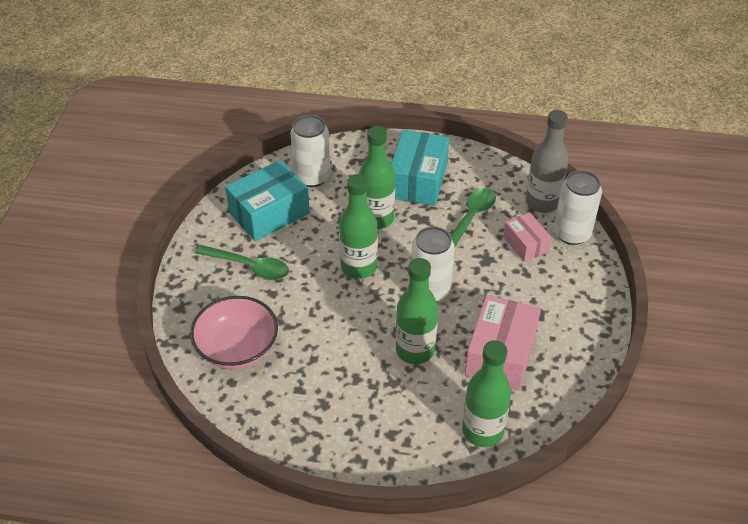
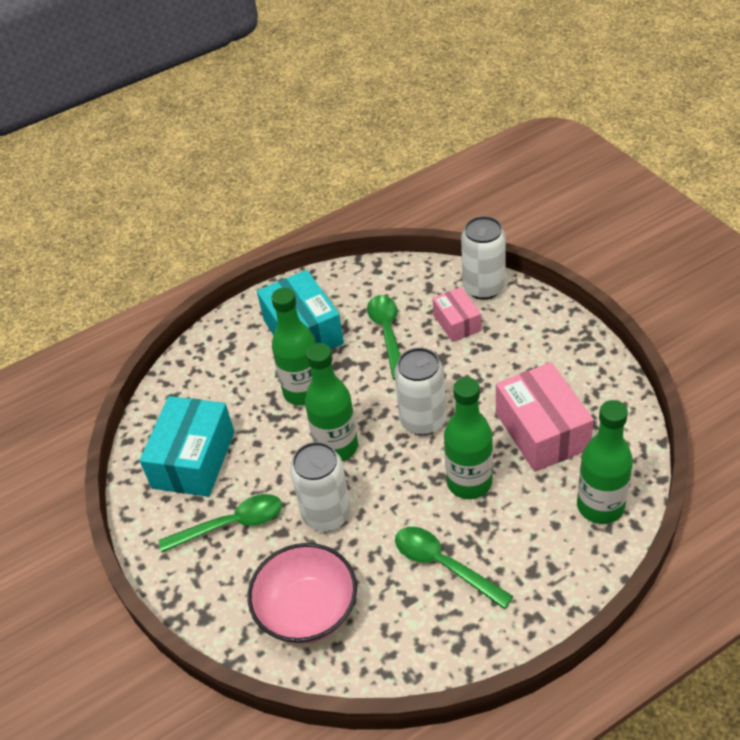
camera: 35 degrees left, 0 degrees up
white can [291,115,330,187] -> white can moved to [290,442,351,531]
pink box [503,212,551,262] -> pink box turned 45 degrees clockwise [432,287,481,342]
grey bottle [526,110,568,213] -> none
none -> green spoon [395,527,513,609]

